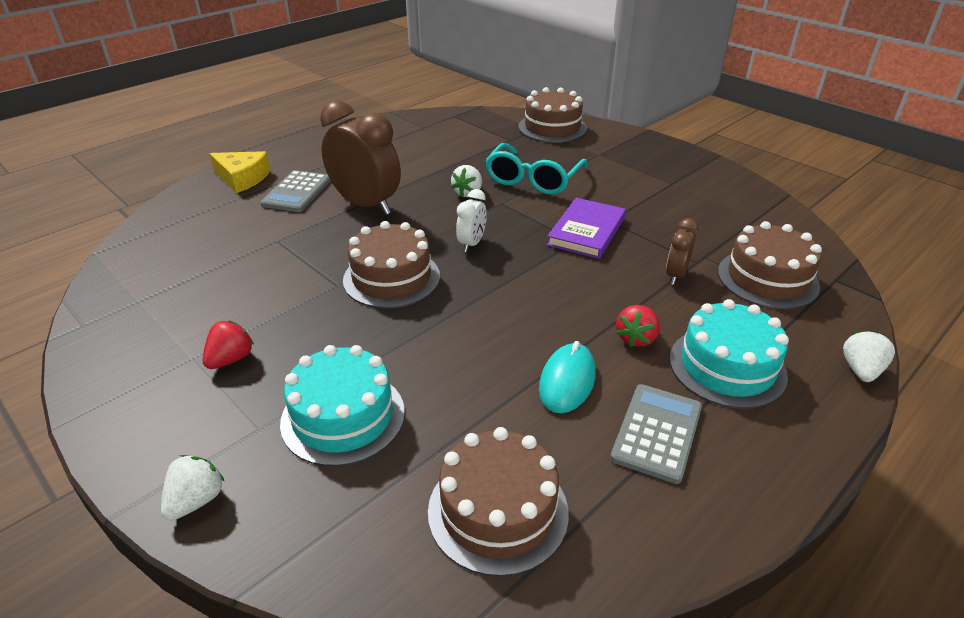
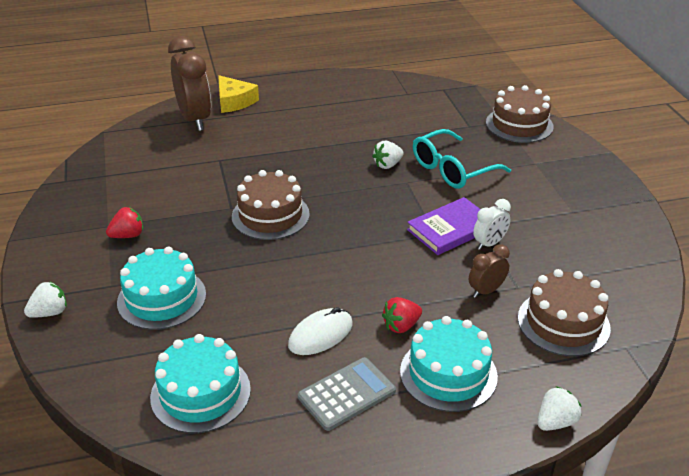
camera: 30 degrees right, 0 degrees up
grey calculator [261,170,331,212] -> none
brown clock [320,100,401,215] -> brown clock moved to [168,36,211,131]
brown cake [428,427,569,577] -> turquoise cake [150,334,251,433]
white clock [456,189,487,252] -> white clock moved to [473,199,511,250]
turquoise mouse [539,341,596,413] -> white mouse [288,307,353,355]

